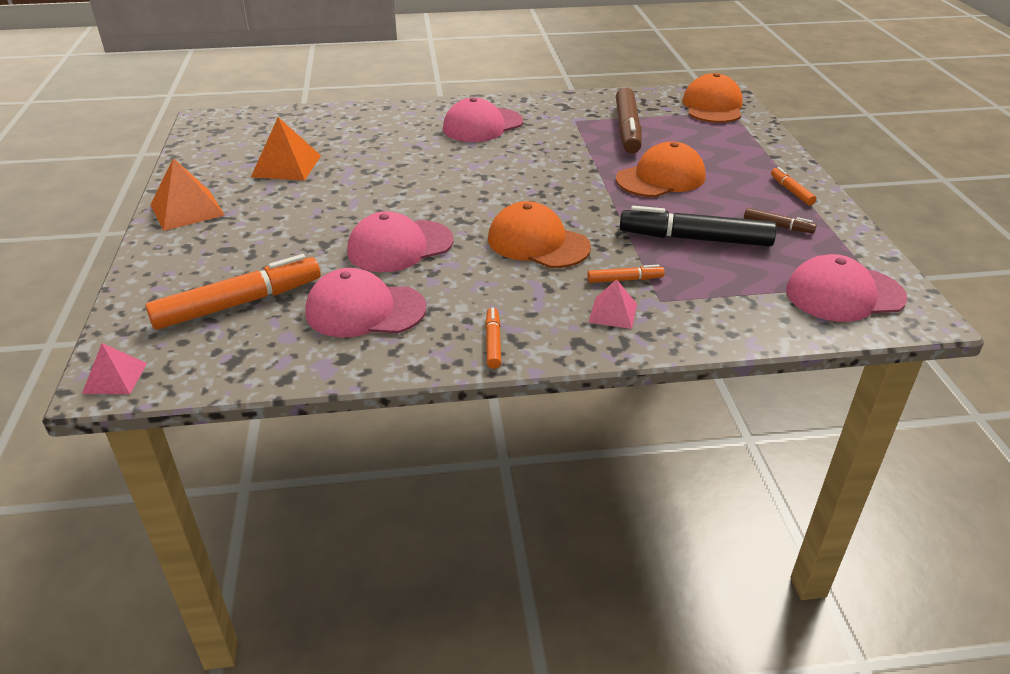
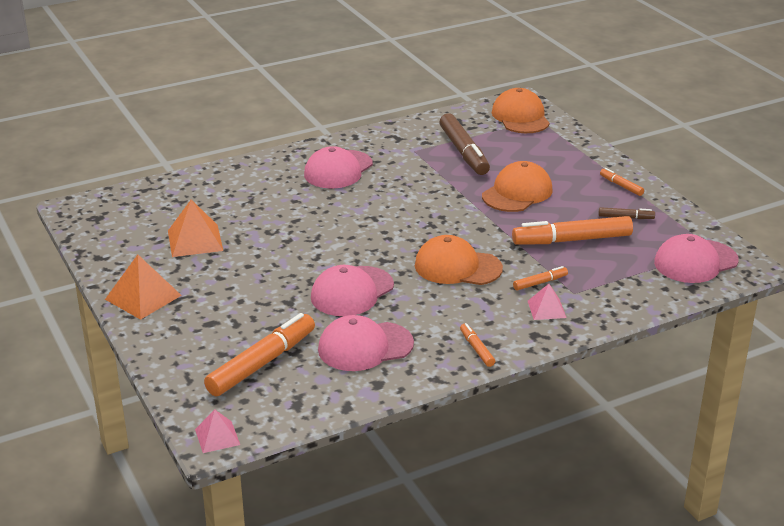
camera: 20 degrees left, 5 degrees down
black marker [620,206,777,247] -> orange marker [512,216,633,245]

